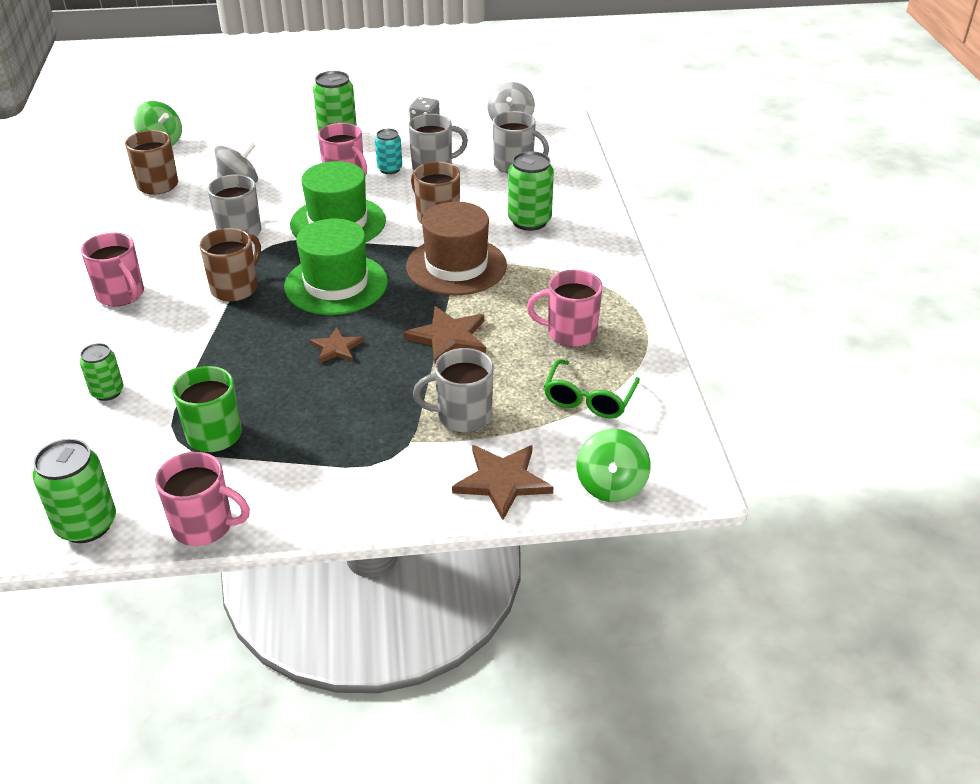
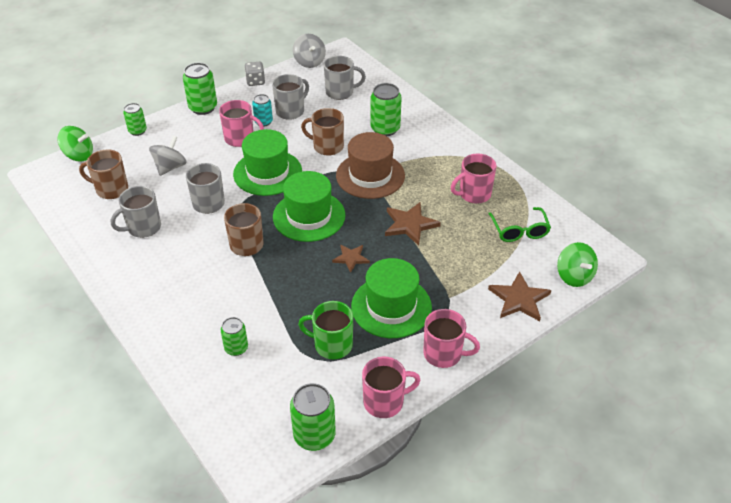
camera: 30 degrees left, 5 degrees up
pink mug [81,232,144,306] -> pink mug moved to [423,309,480,368]
grey mug [413,348,494,433] -> grey mug moved to [111,186,161,238]
none -> green can [123,103,147,136]
none -> green hat [351,258,432,338]

